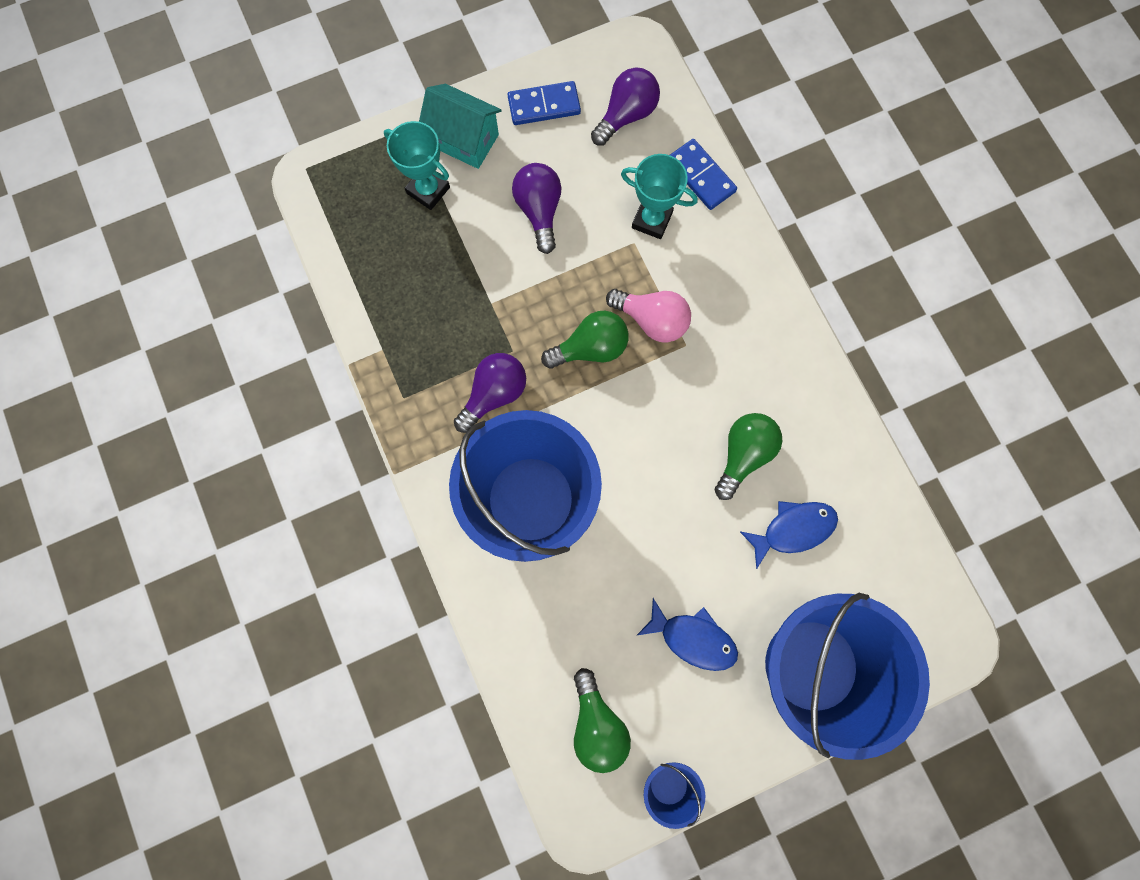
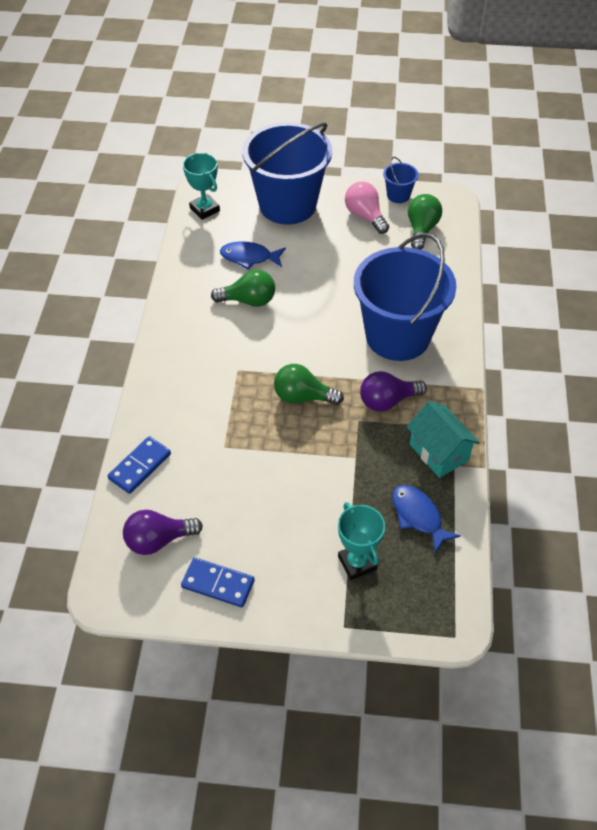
camera: 150 degrees left, 25 degrees down
turquoise house [419,84,502,169] -> turquoise house moved to [407,401,480,478]
purple light bulb [512,163,561,254] -> none
pink light bulb [606,289,691,342] -> pink light bulb moved to [345,181,389,234]
turquoise trophy [621,154,698,239] -> turquoise trophy moved to [183,153,220,220]
blue fish [636,598,738,671] -> blue fish moved to [392,485,461,553]
blue domino [670,139,737,210] -> blue domino turned 45 degrees clockwise [108,436,171,494]
green light bulb [715,413,782,500] -> green light bulb turned 150 degrees counterclockwise [211,270,275,307]

